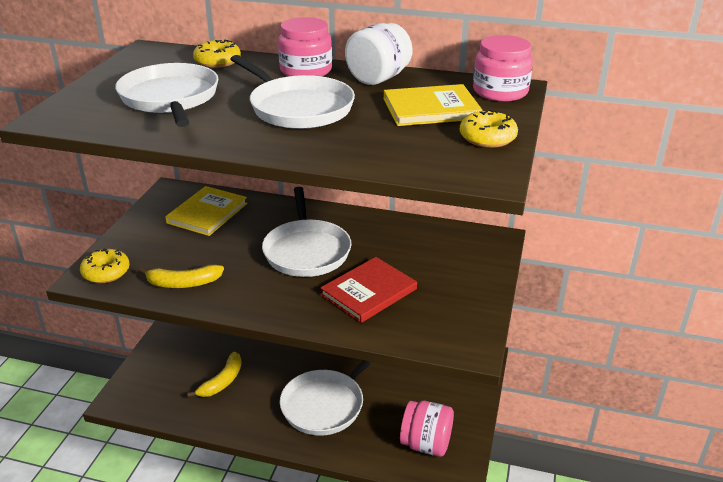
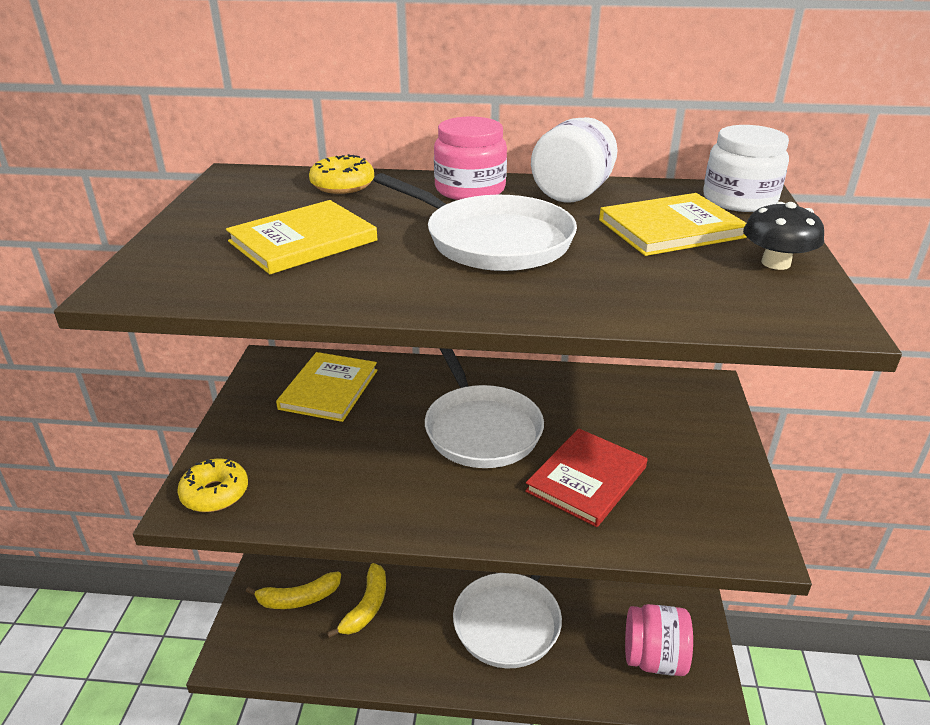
camera: 10 degrees left, 0 degrees up
white pan [115,63,218,127] -> yellow book [226,200,377,274]
yellow banana [139,264,224,288] -> yellow banana moved to [246,572,341,609]
yellow donut [460,110,518,148] -> black mushroom [743,202,824,270]
pink jar [473,35,533,101] -> white jar [703,125,789,212]

